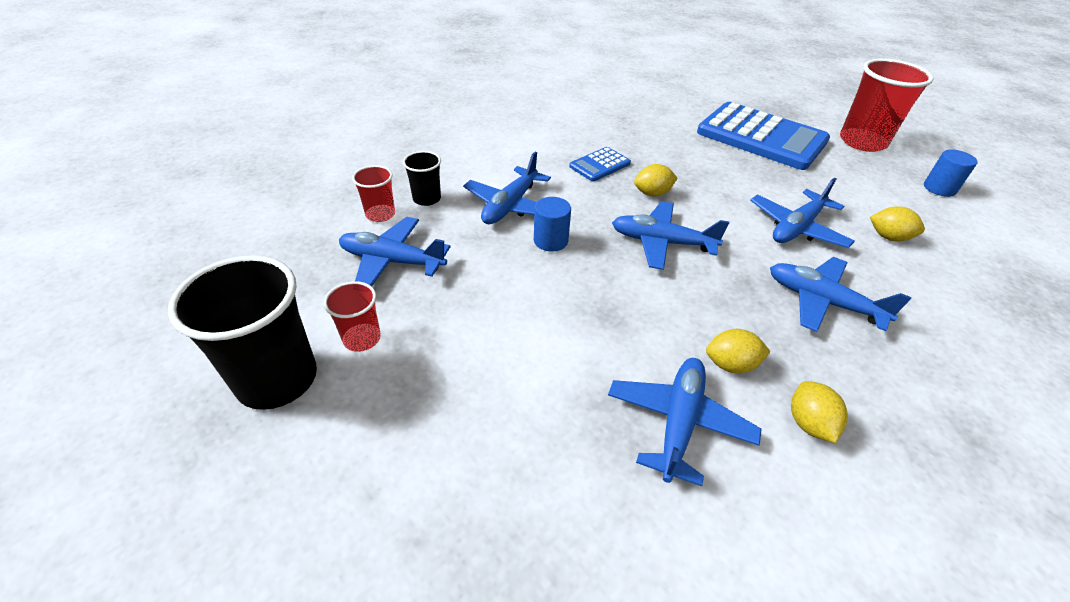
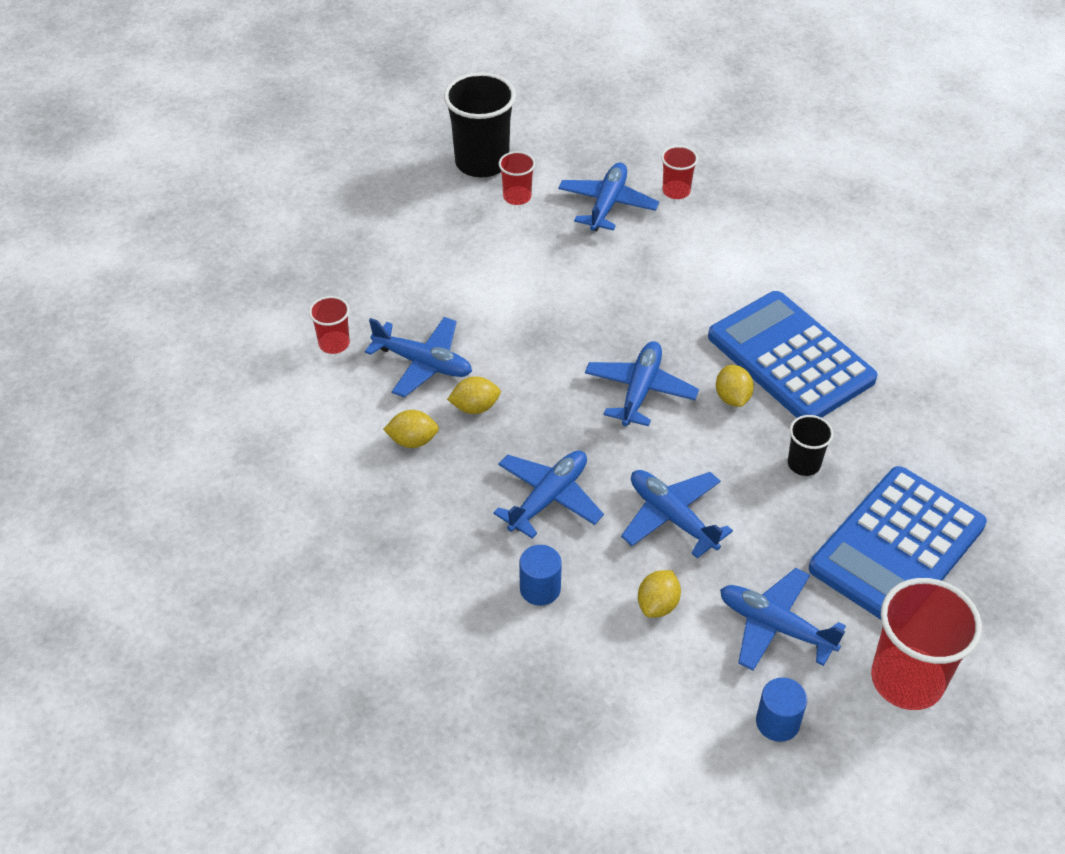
camera: 95 degrees right, 5 degrees up
black cup [403,151,441,206] -> black cup moved to [788,415,834,476]
blue plane [463,152,551,224] -> blue plane moved to [720,568,846,671]
blue cylinder [534,197,571,252] -> blue cylinder moved to [519,545,562,606]
blue calculator [569,147,631,181] -> blue calculator [708,291,878,418], size x2.23
yellow lemon [706,329,771,374] -> yellow lemon turned 75 degrees clockwise [447,376,501,414]
none -> red cup [309,296,350,354]

